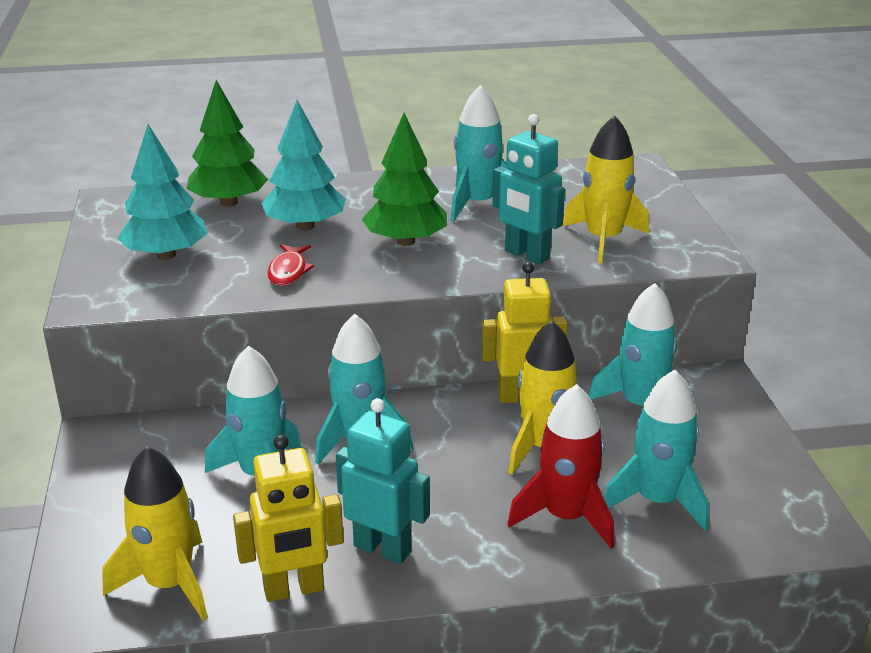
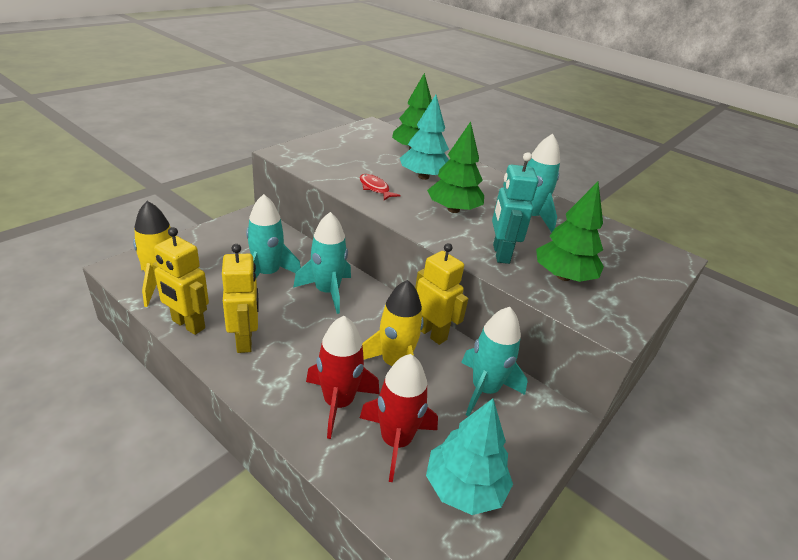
camera: 45 degrees right, 5 degrees up
turquoise tree [117,124,208,260] -> turquoise tree moved to [426,399,513,515]
red fish [267,244,314,286] -> red fish turned 90 degrees clockwise [360,174,401,200]
turquoise robot [336,398,430,564] -> yellow robot [222,244,258,353]
yellow rocket [562,115,649,263] -> green tree [536,182,604,282]
turquoise rocket [604,370,709,531] -> red rocket [360,354,438,482]

